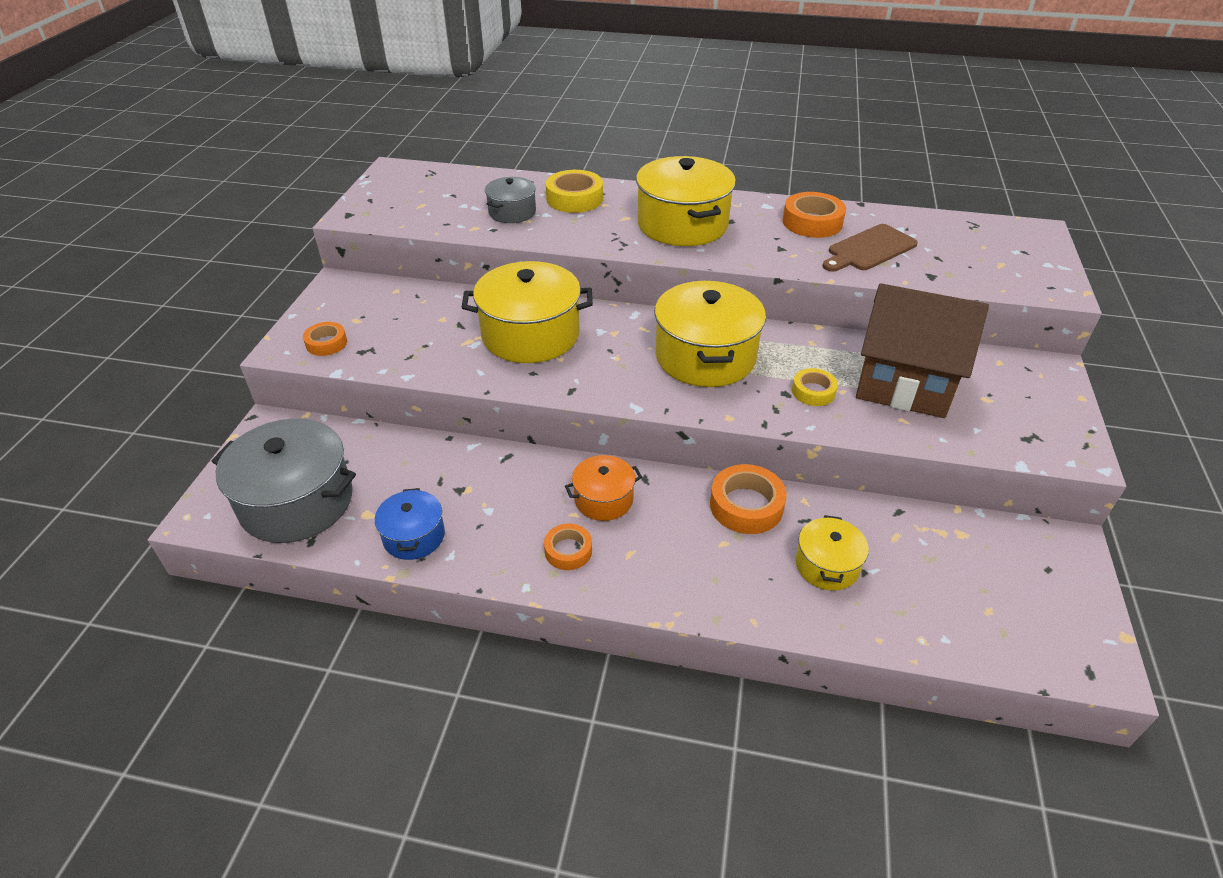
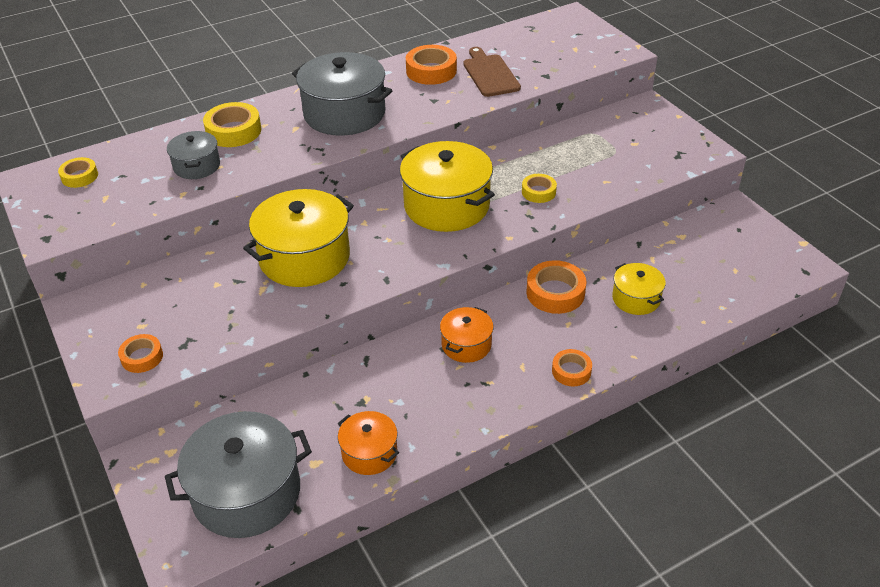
camera: 40 degrees left, 0 degrees up
blue pot [375,488,445,560] -> orange pot [338,411,399,475]
orange tape [544,524,592,570] -> orange tape moved to [552,349,592,386]
yellow pot [636,156,736,246] -> grey pot [292,52,392,136]
brown cutting board [823,224,918,272] -> brown cutting board turned 150 degrees clockwise [463,47,521,97]
brown house [856,283,989,418] -> none
none -> yellow tape [58,157,98,188]

